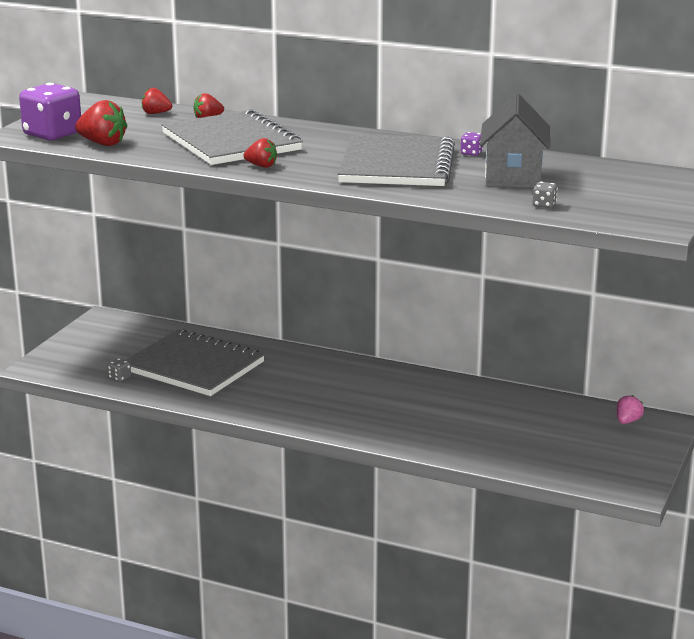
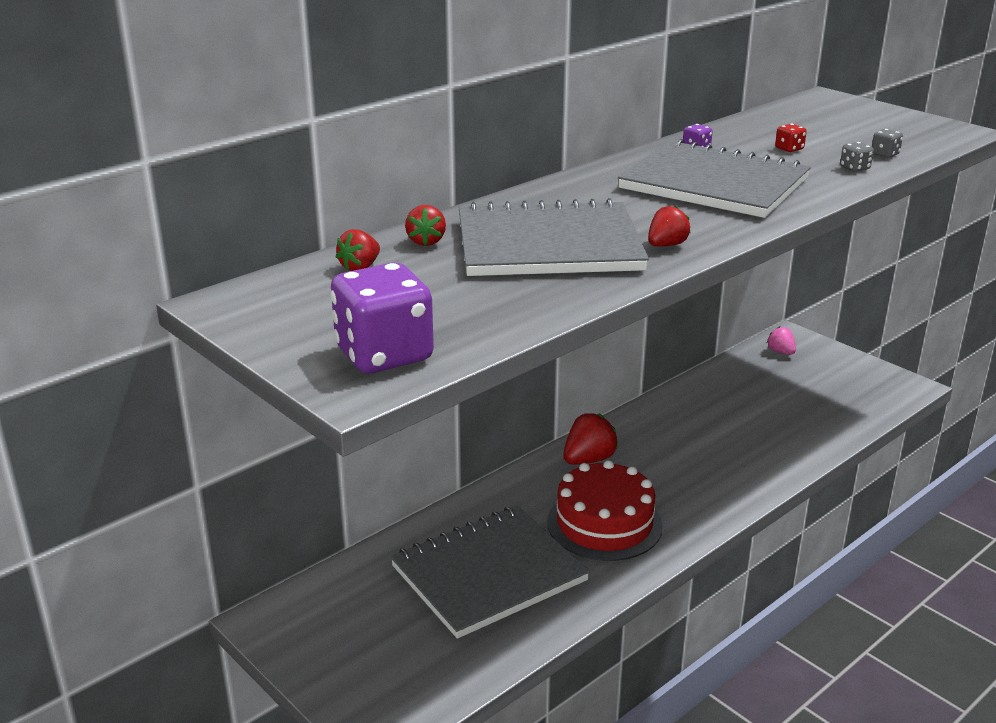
camera: 65 degrees left, 5 degrees up
red strawberry [75,100,127,146] -> red strawberry moved to [563,413,618,465]
grey dice [108,358,131,382] -> grey dice moved to [840,142,874,172]
grey house [480,94,550,188] -> red dice [775,124,807,152]
none -> red cake [547,460,663,561]

